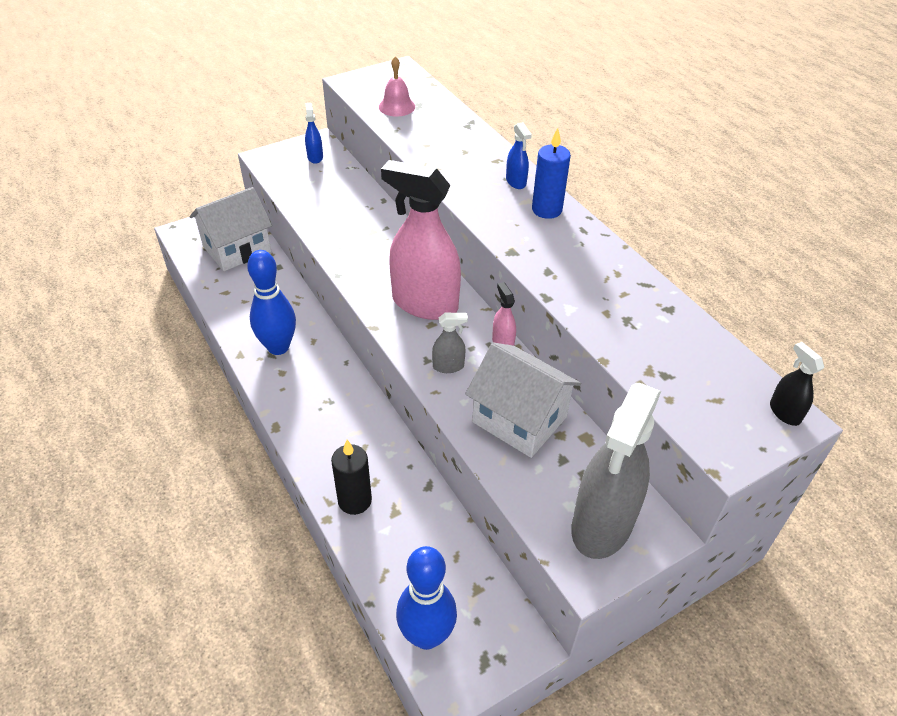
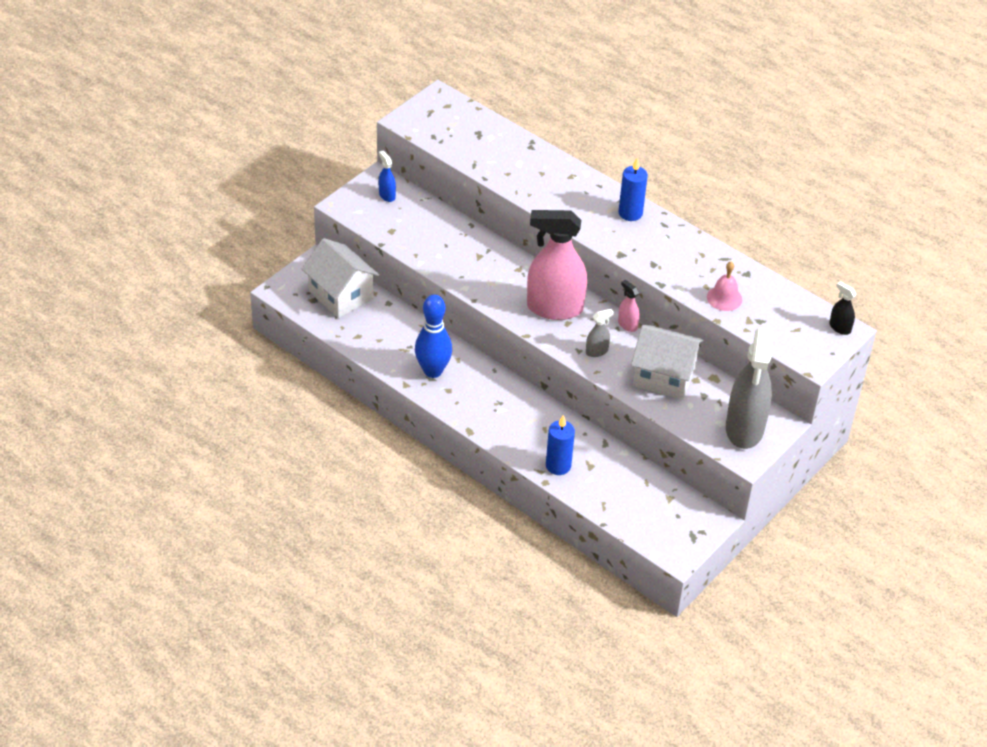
camera: 20 degrees left, 0 degrees up
white house [190,187,272,271] -> white house turned 75 degrees counterclockwise [302,238,379,318]
black candle [331,440,372,515] -> blue candle [546,415,575,475]
pink bell [379,56,415,117] -> pink bell moved to [707,262,742,311]
blue bowling pin [396,546,457,650] -> none
blue spray bottle [506,122,532,189] -> none

